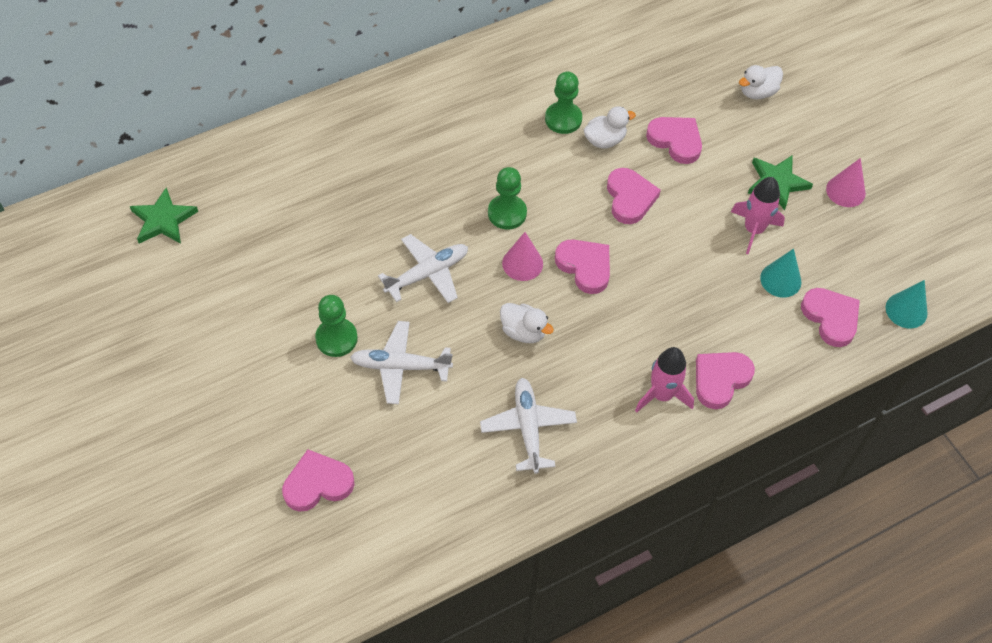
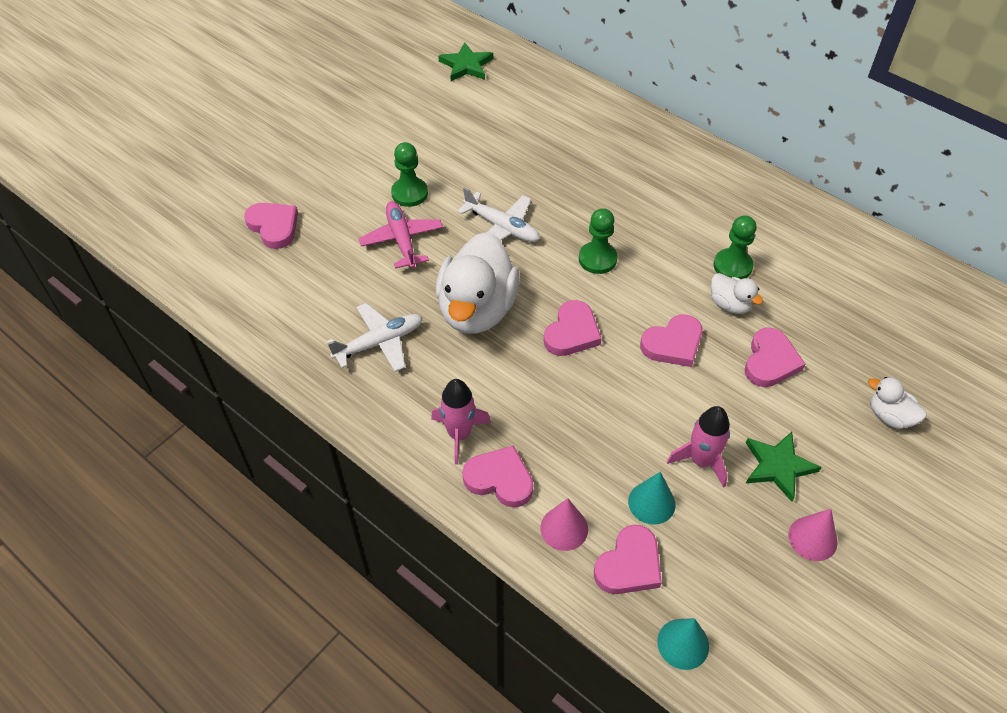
camera: 70 degrees right, 5 degrees down
white plane [350,321,453,404] -> pink plane [358,201,443,269]
white duck [500,303,554,343] -> white duck [436,232,520,333], size x2.15
pink cone [502,232,543,281] -> pink cone moved to [540,498,588,551]

